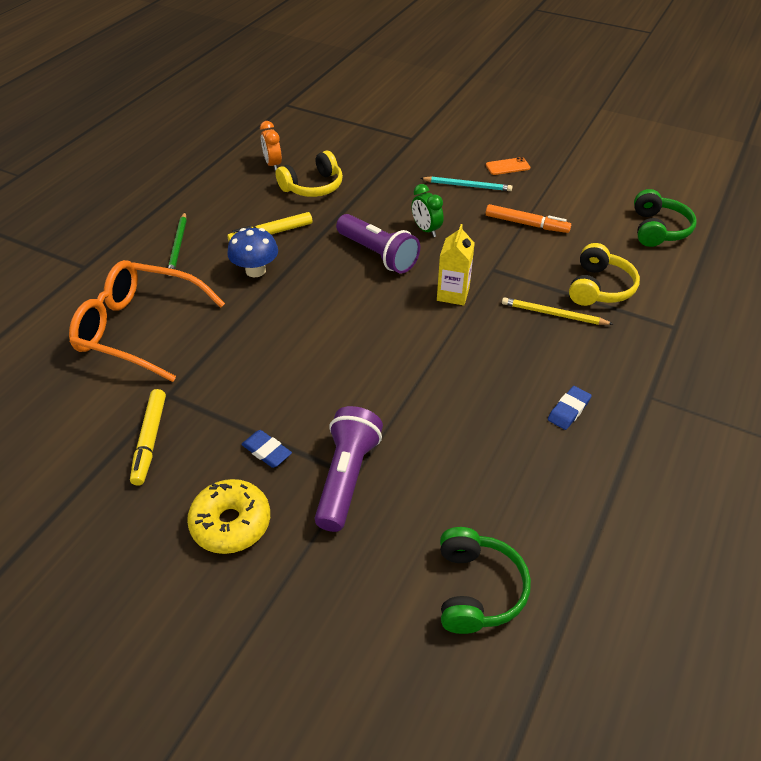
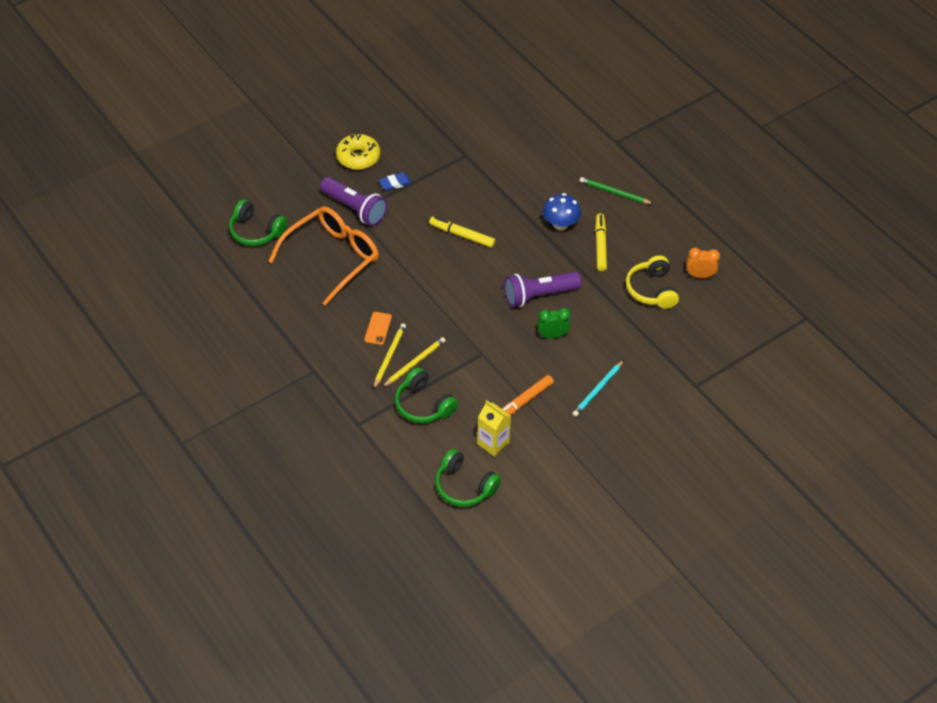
camera: 115 degrees right, 5 degrees up
orange glasses [69,260,225,382] -> orange glasses moved to [268,206,379,306]
yellow marker [130,389,166,486] -> yellow marker moved to [429,216,495,248]
yellow carton [437,224,475,305] -> yellow carton moved to [477,400,511,456]
orange phone [486,157,530,175] -> orange phone moved to [364,312,392,345]
blue eraser [548,386,592,430] -> none
yellow headphones [569,243,640,306] -> green headphones [395,367,458,423]
none -> yellow pencil [373,323,406,389]

